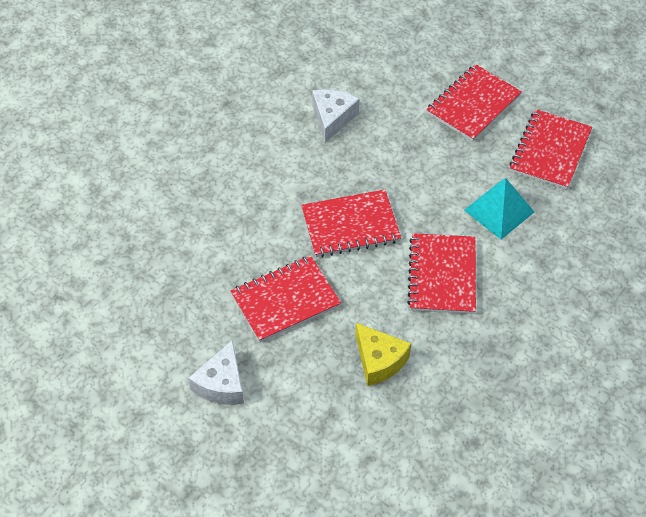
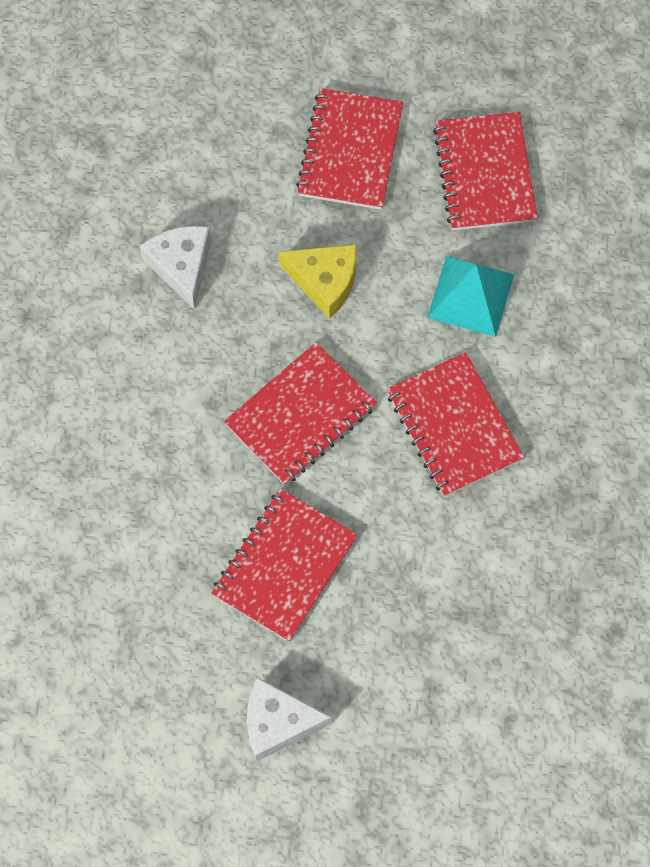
camera: 30 degrees left, 15 degrees up
white cheese [189,340,244,405] -> white cheese turned 105 degrees clockwise [247,677,331,762]
yellow cheese [356,323,411,386] -> yellow cheese moved to [279,244,356,319]

